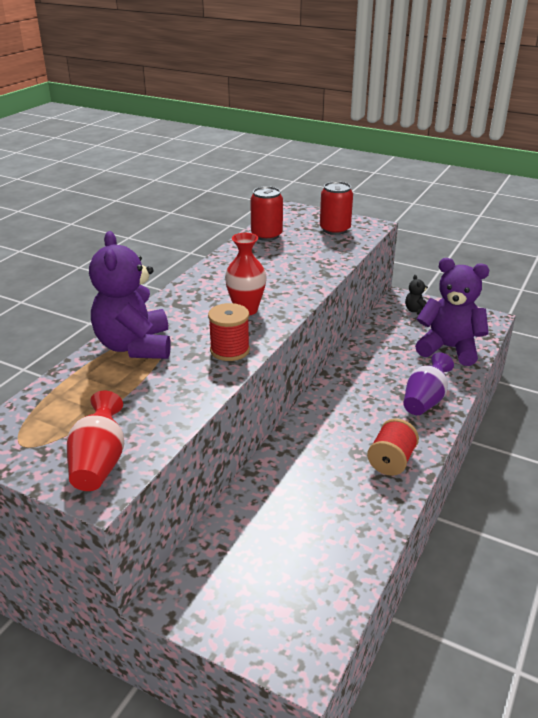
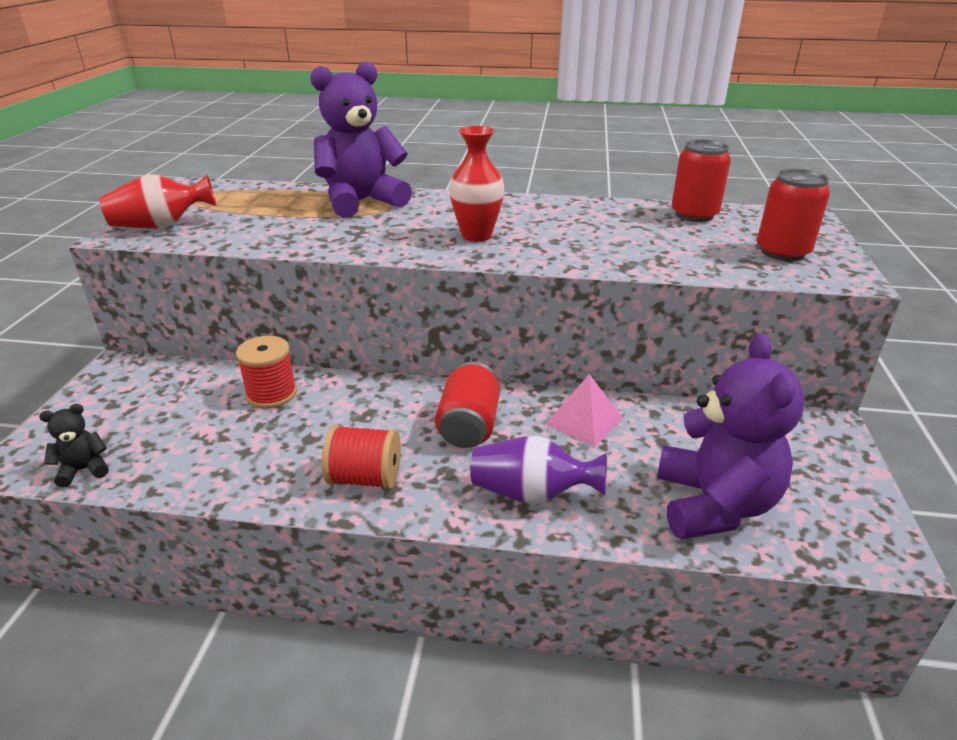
camera: 70 degrees right, 0 degrees up
red spool [208,303,250,361] -> red spool moved to [236,336,297,409]
black teddy bear [405,275,428,314] -> black teddy bear moved to [39,404,109,487]
none -> red can [435,362,500,448]
none -> pink pyramid [545,374,622,447]

